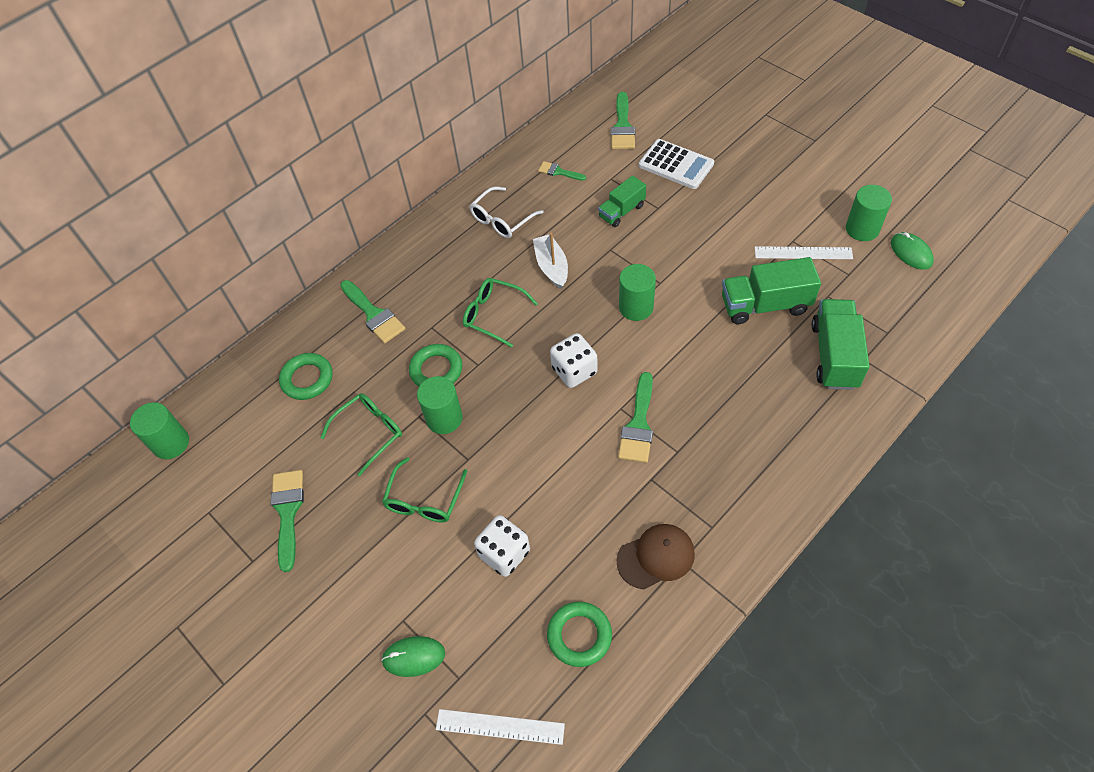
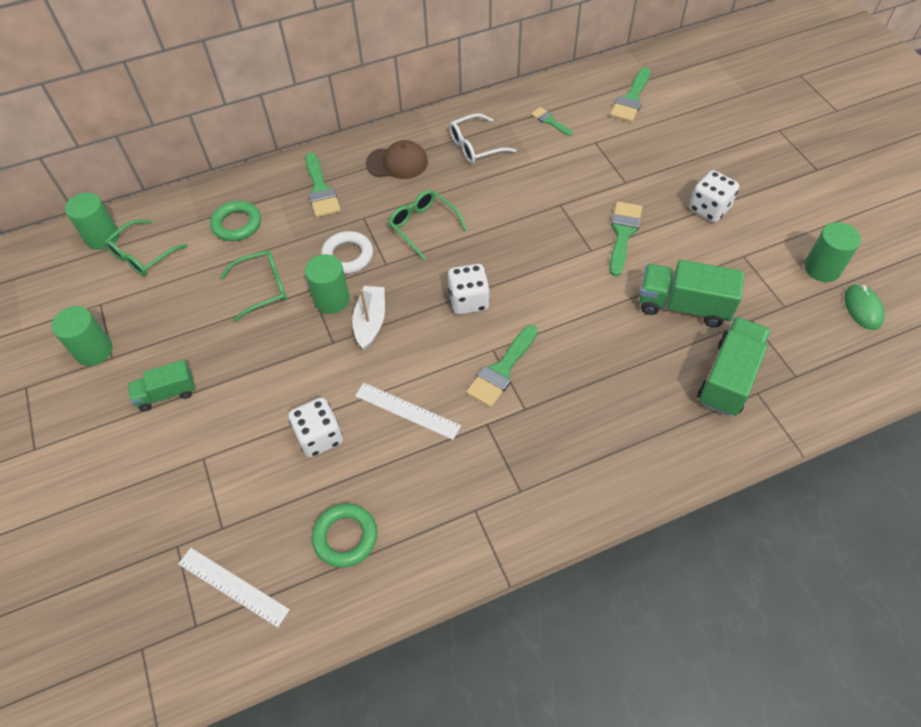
camera: 20 degrees right, 0 degrees up
green brush [271,470,304,572] -> green brush moved to [609,202,642,277]
green mouse [381,636,445,677] -> none
green glasses [382,457,467,522] -> green glasses moved to [104,220,188,276]
green ring [409,344,462,386] -> white ring [321,231,373,274]
white boat [533,233,568,289] -> white boat moved to [352,286,385,350]
green truck [598,176,646,227] -> green truck moved to [128,360,195,411]
brown cap [617,524,695,589] -> brown cap moved to [366,140,428,179]
green cylinder [619,264,656,321] -> green cylinder moved to [51,306,113,366]
white calculator [639,139,714,189] -> none
white ruler [755,246,853,259] -> white ruler moved to [355,383,461,440]
none -> white dice [689,170,739,222]

